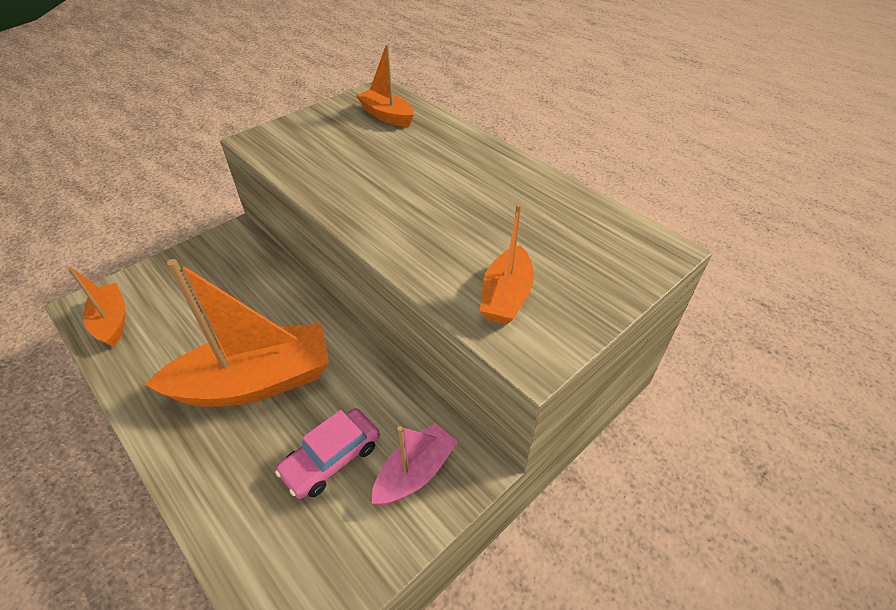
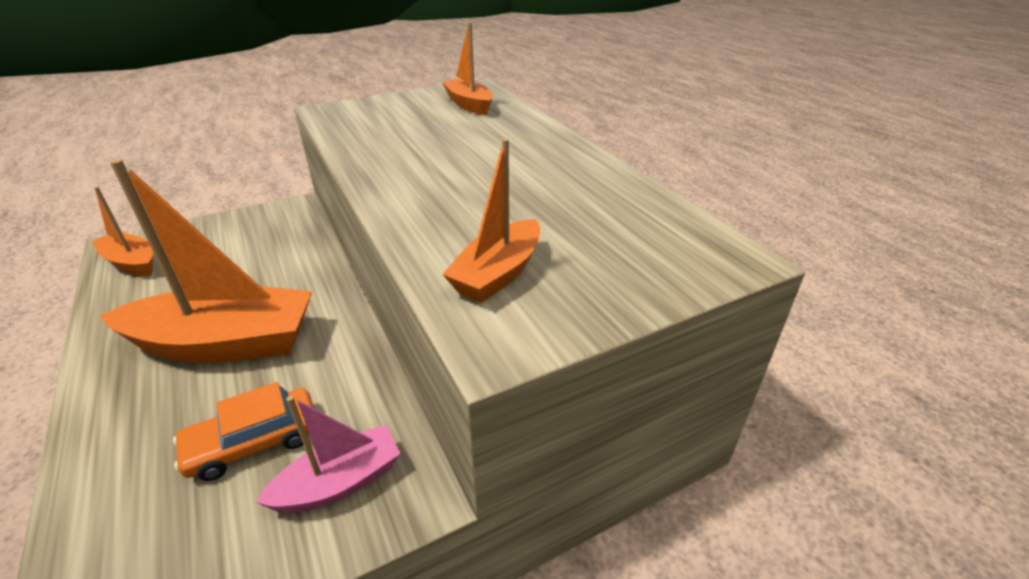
camera: 15 degrees right, 10 degrees down
orange boat [68,267,125,347] -> orange boat turned 45 degrees counterclockwise [92,187,153,276]
pink car [275,408,380,499] -> orange car [173,382,314,481]

